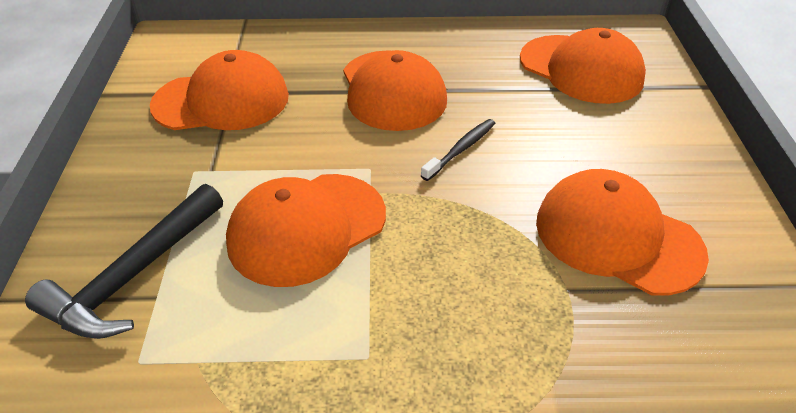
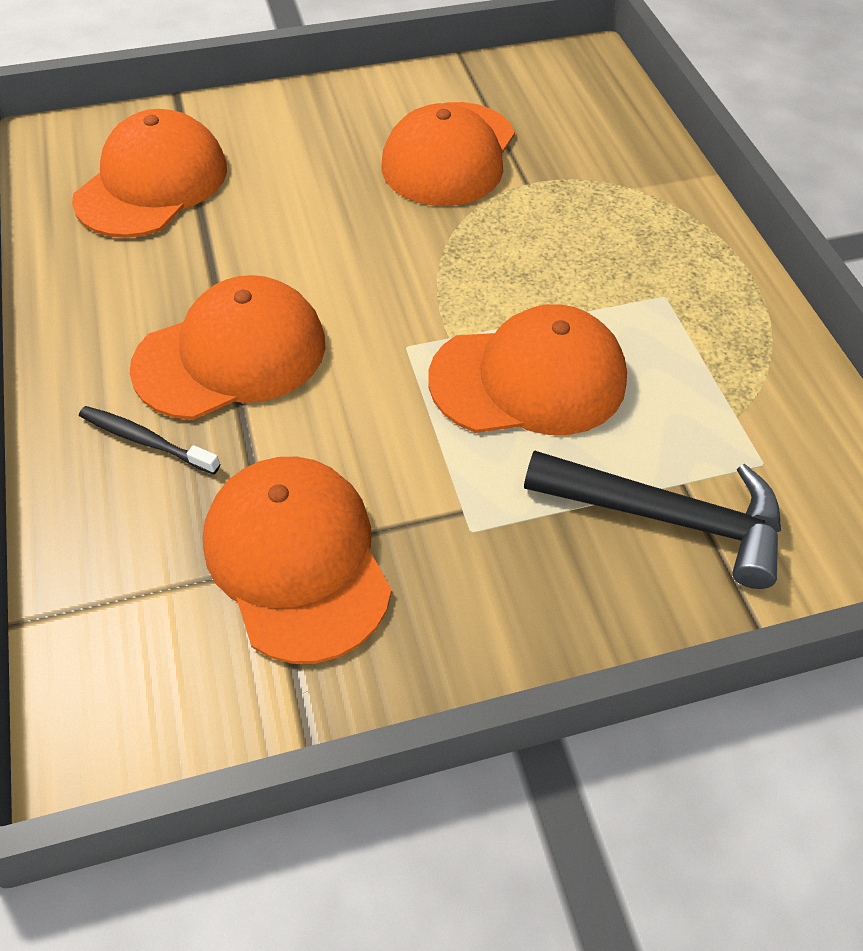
camera: 105 degrees left, 10 degrees up
orange cap [226,174,386,287] -> orange cap turned 45 degrees counterclockwise [428,304,627,435]
black toothbrush [421,119,496,181] -> black toothbrush moved to [79,406,220,475]

